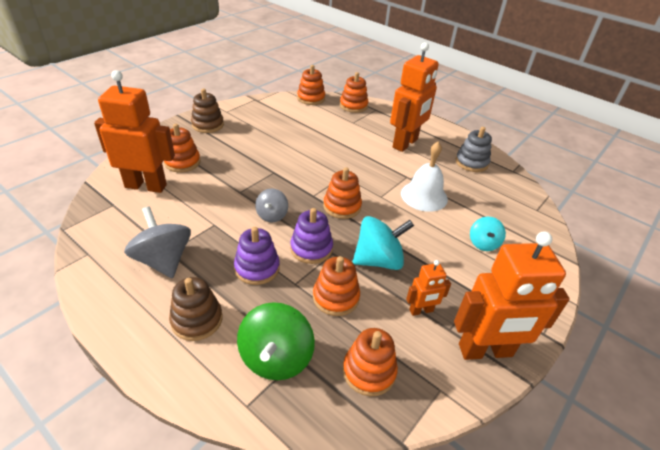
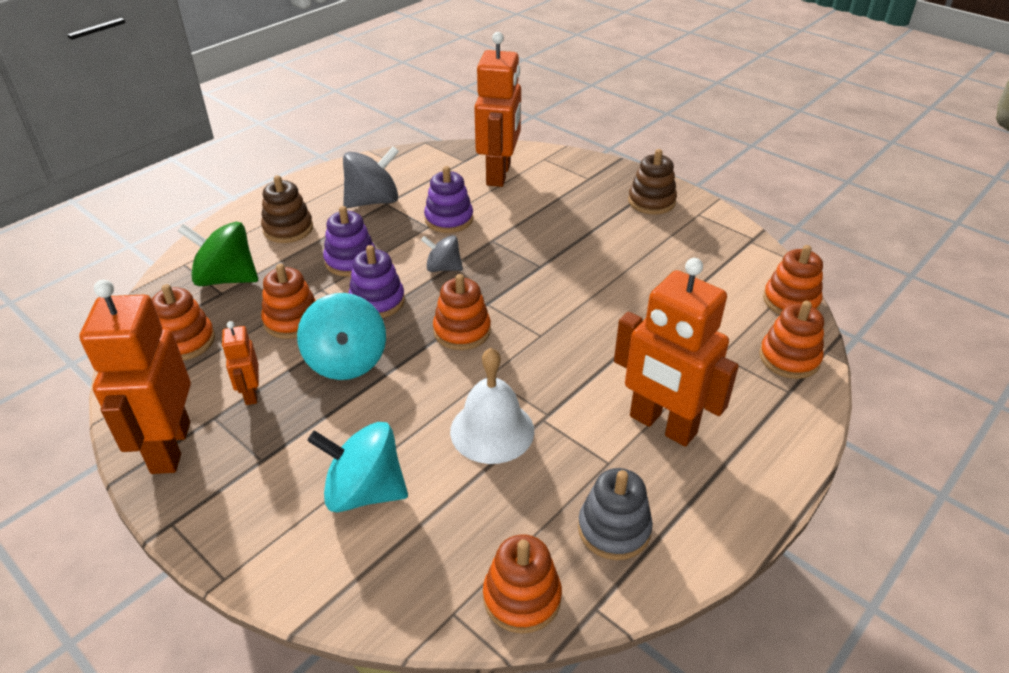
camera: 95 degrees right, 0 degrees up
orange stacking toy [164,124,201,172] -> orange stacking toy moved to [483,534,562,634]
turquoise spinning top [470,217,506,251] -> turquoise spinning top [307,422,408,513], size x1.69
none -> purple stacking toy [424,166,473,233]

